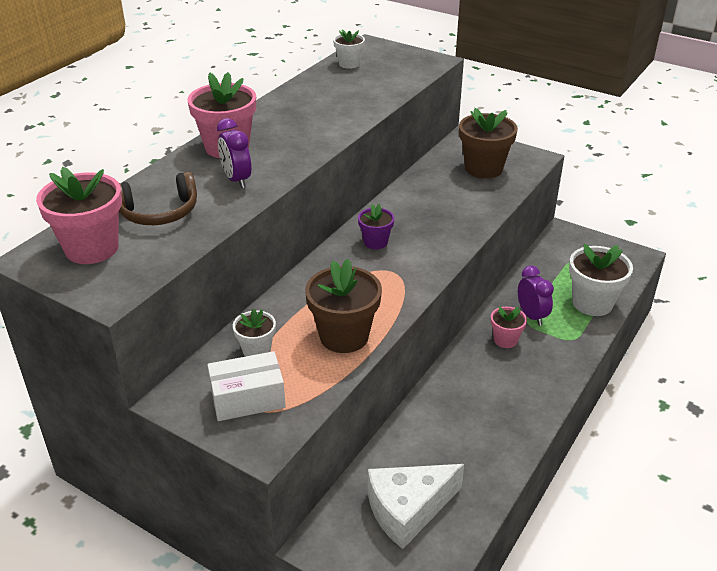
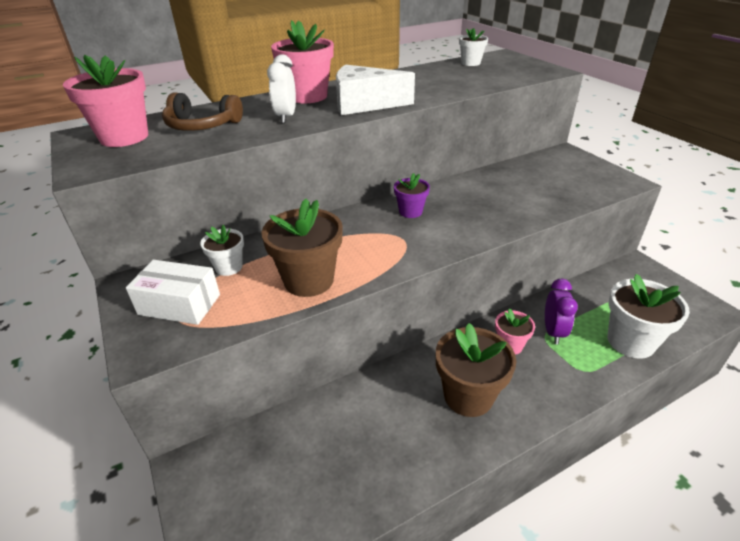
camera: 30 degrees right, 0 degrees up
purple clock [217,118,251,188] -> white clock [267,54,296,123]
white cheese [368,464,464,549] -> white cheese moved to [336,64,415,115]
brown flower pot [459,108,518,179] -> brown flower pot moved to [436,323,516,417]

